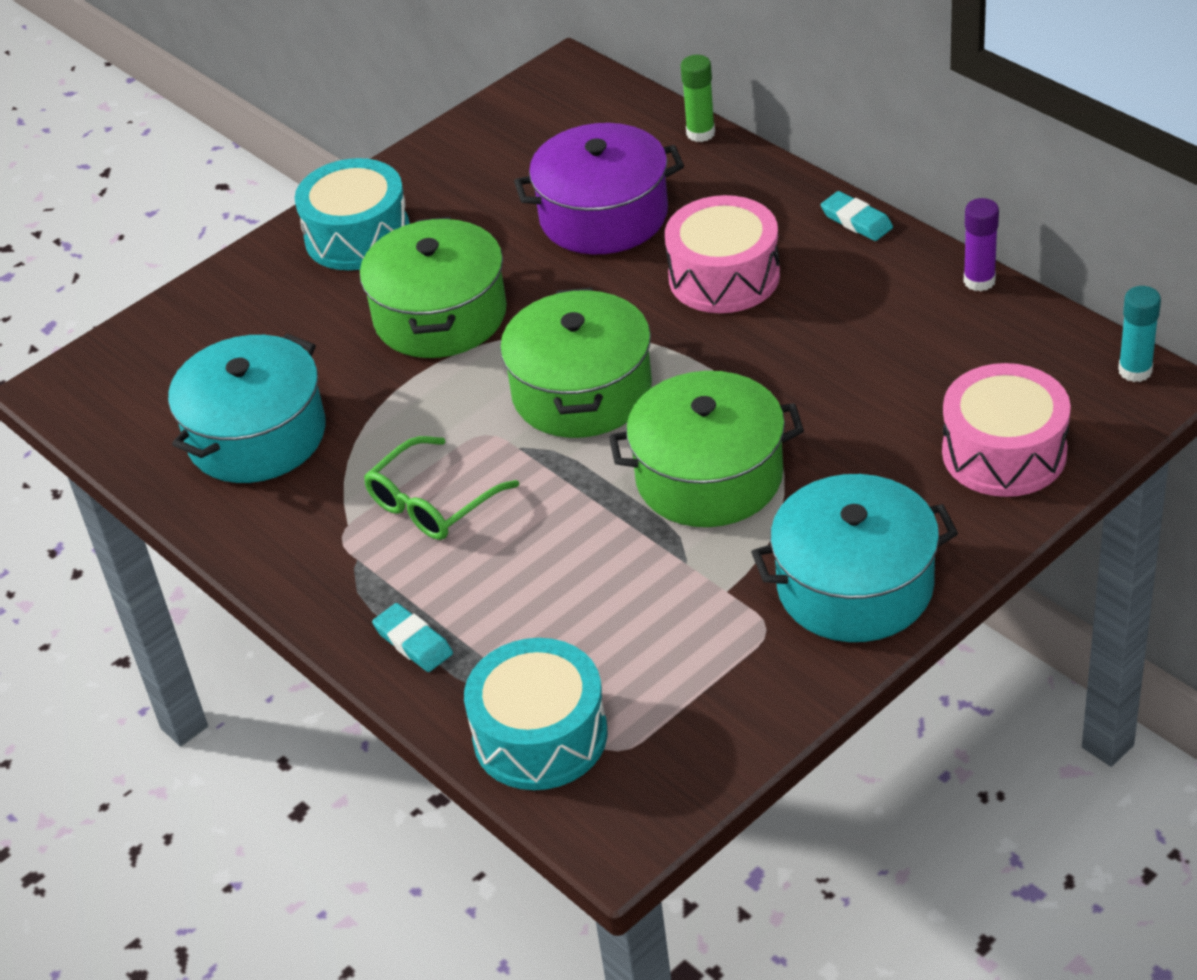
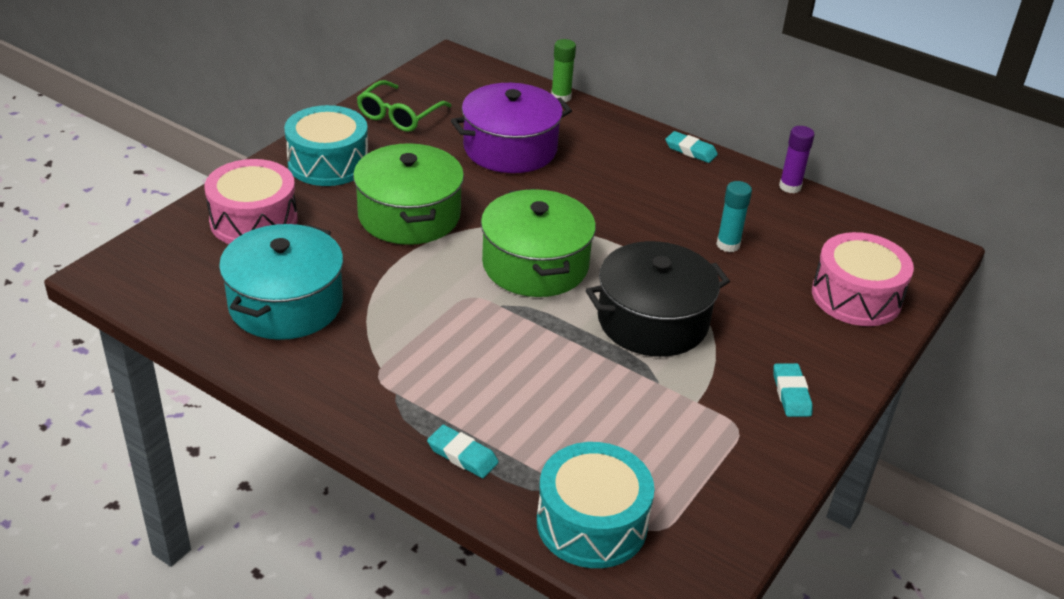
camera: 20 degrees left, 5 degrees down
green glasses [364,436,519,540] -> green glasses moved to [357,80,452,132]
green pot [609,371,804,527] -> black pot [586,241,730,357]
pink drum [665,195,780,313] -> pink drum moved to [205,159,298,244]
turquoise pot [751,474,958,642] -> turquoise eraser [773,363,812,417]
turquoise glue stick [1118,286,1161,382] -> turquoise glue stick moved to [716,181,752,252]

